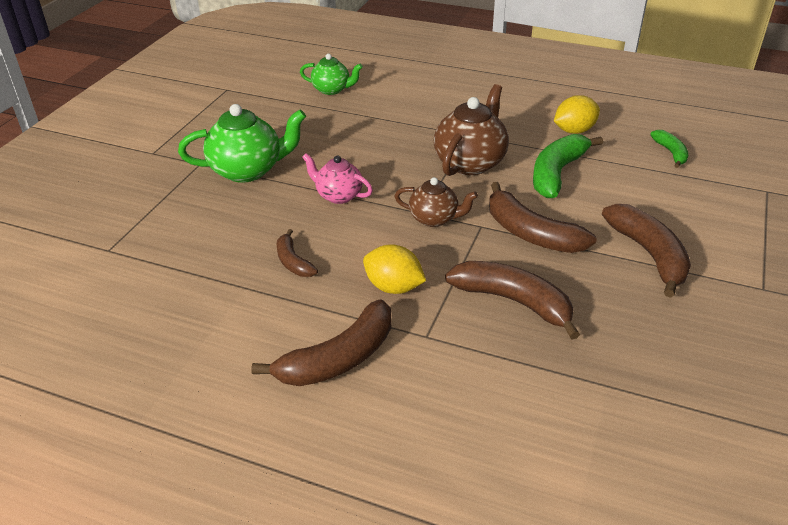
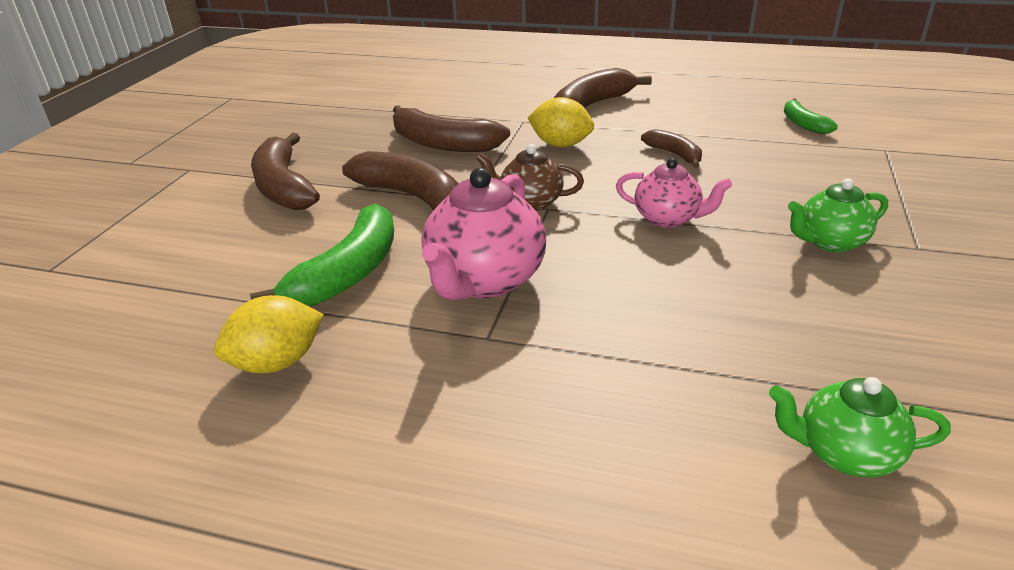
camera: 175 degrees right, 5 degrees down
green teapot [178,104,306,183] -> green teapot [788,178,888,252], size x0.61
brown teapot [433,84,509,176] -> pink teapot [422,168,546,300]
green banana [650,130,688,168] -> green banana moved to [784,98,838,134]

